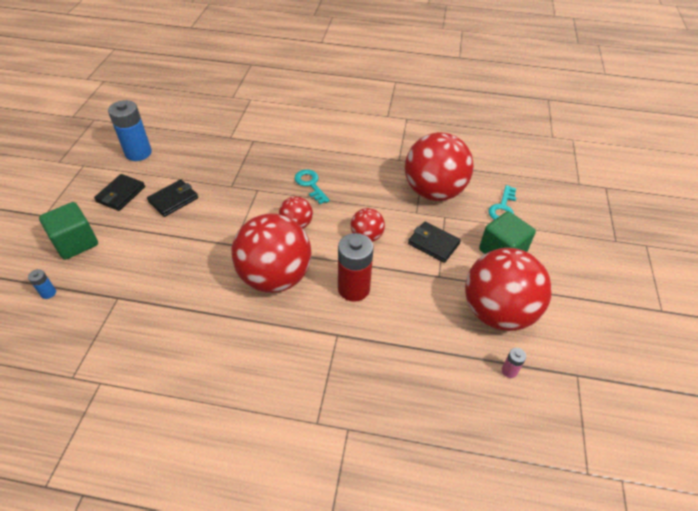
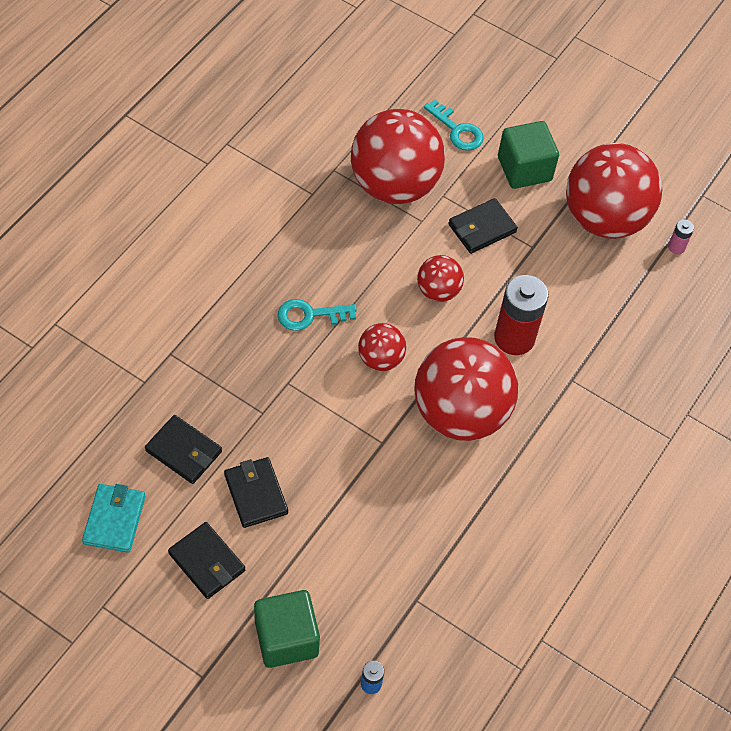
camera: 70 degrees left, 10 degrees up
blue battery [108,100,152,161] -> turquoise wallet [82,484,145,553]
none -> black wallet [145,415,222,484]

